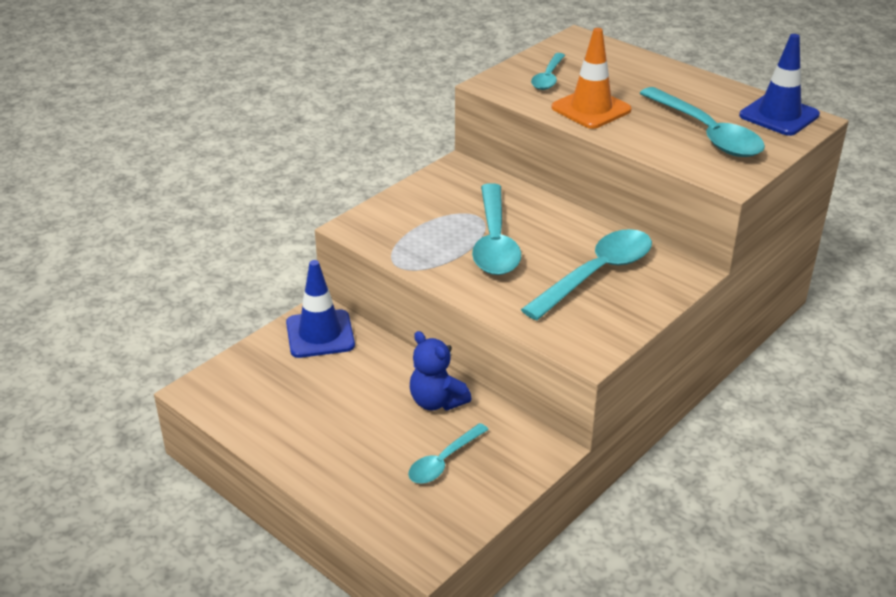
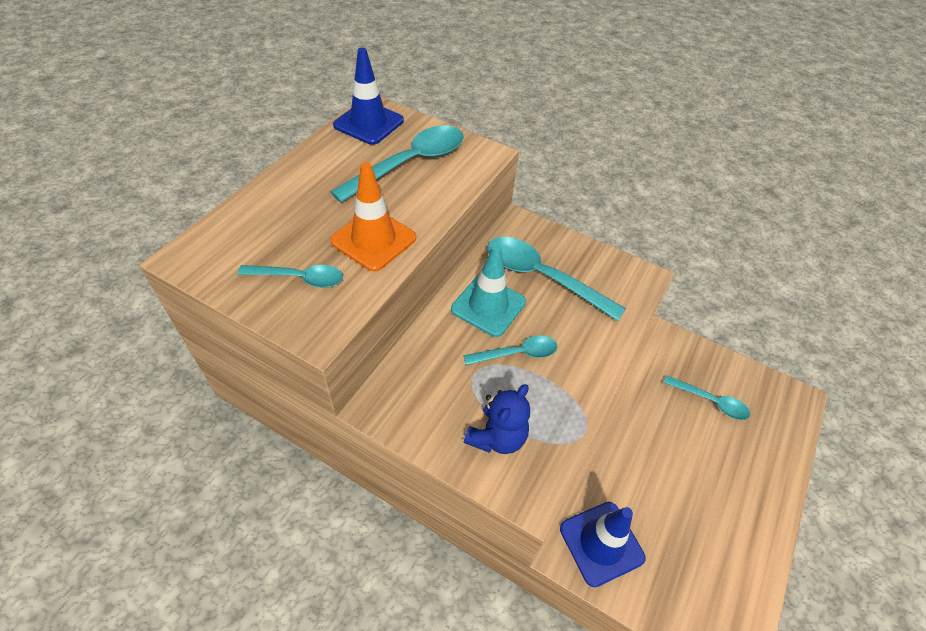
camera: 105 degrees left, 15 degrees up
blue teddy bear [410,331,471,411] -> blue teddy bear moved to [464,384,530,454]
turquoise spoon [472,183,521,275] -> turquoise spoon [463,335,557,365], size x0.57
none -> turquoise traffic cone [451,245,526,337]

